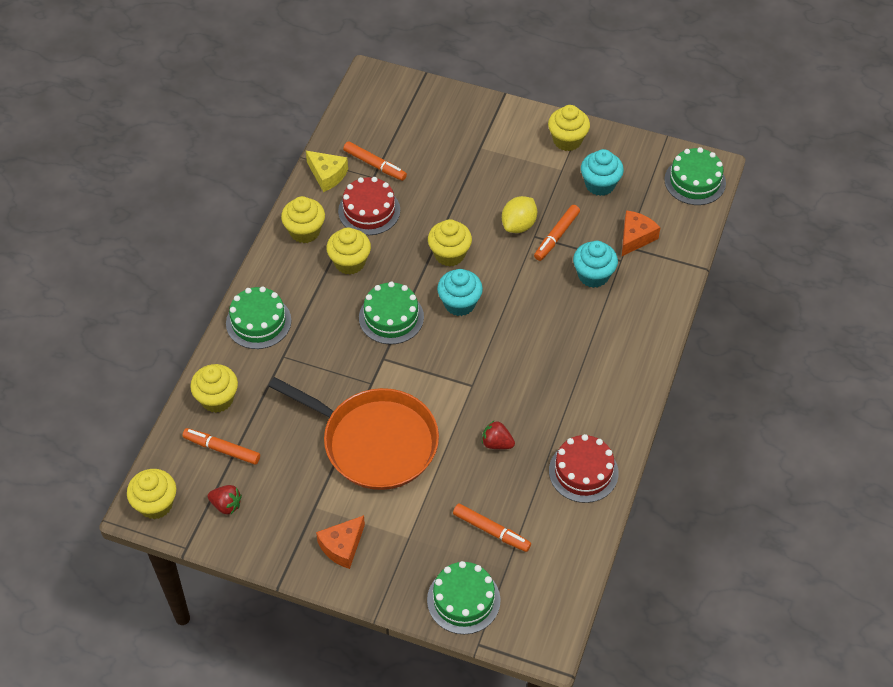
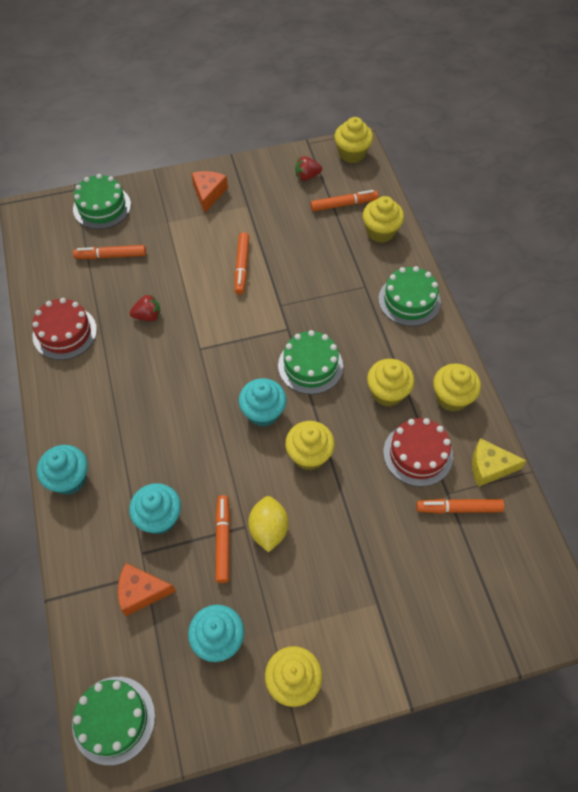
camera: 145 degrees right, 5 degrees up
orange pan [268,377,439,490] -> orange marker [235,232,249,294]
orange cheese [622,210,661,256] -> orange cheese turned 90 degrees clockwise [118,563,176,616]
none -> turquoise cupcake [37,445,88,495]

